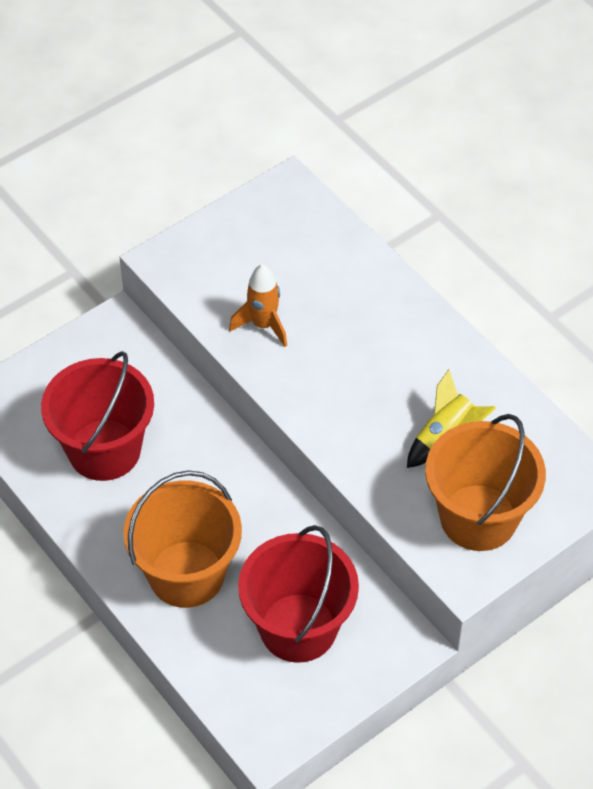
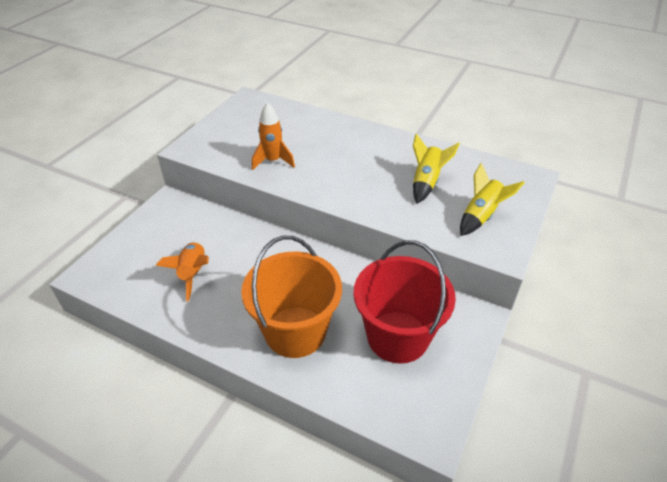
camera: 25 degrees left, 10 degrees down
red bucket [41,351,154,481] -> orange rocket [156,241,209,301]
orange bucket [425,414,546,551] -> yellow rocket [460,163,525,236]

